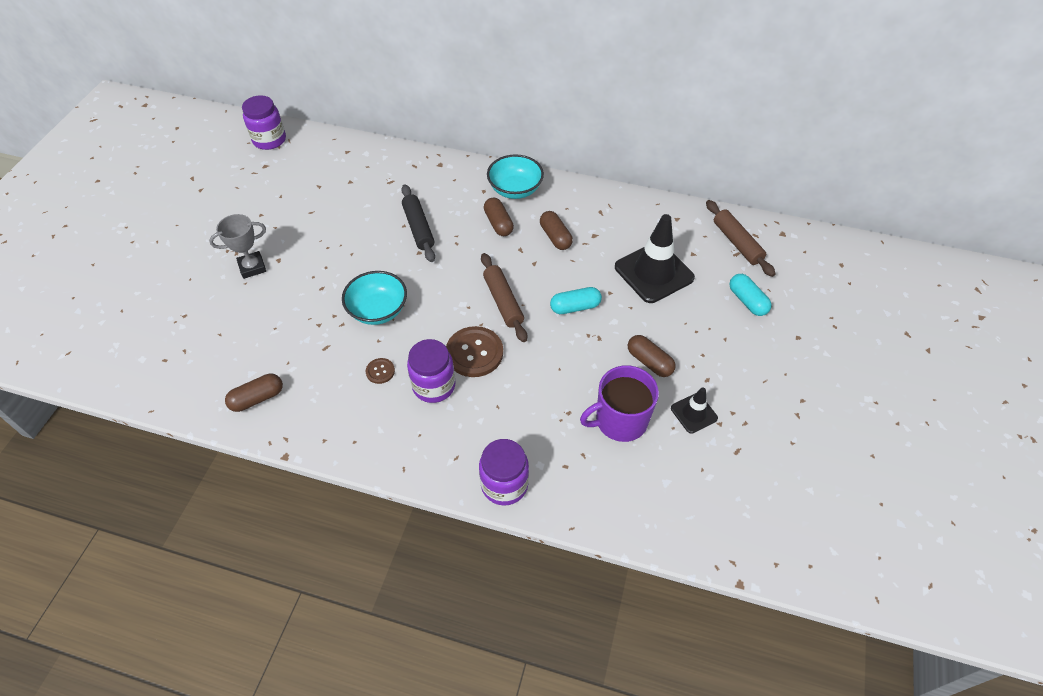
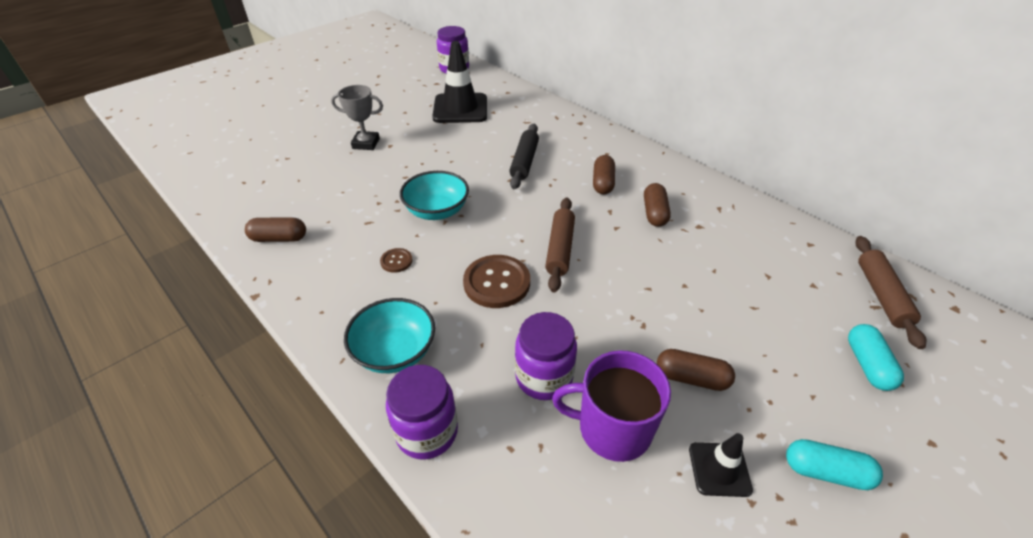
camera: 30 degrees right, 10 degrees down
purple jar [407,339,456,403] -> purple jar moved to [515,312,577,400]
turquoise bowl [487,154,544,199] -> turquoise bowl moved to [344,298,435,373]
turquoise capsule [550,287,602,314] -> turquoise capsule moved to [786,439,883,490]
black traffic cone [615,214,695,303] -> black traffic cone moved to [432,41,487,123]
brown capsule [628,335,676,377] -> brown capsule turned 60 degrees counterclockwise [657,349,735,391]

